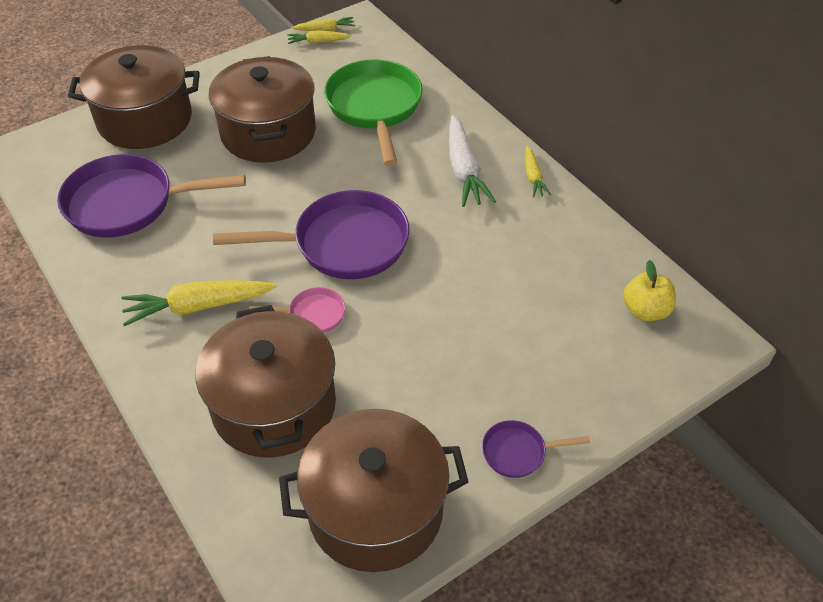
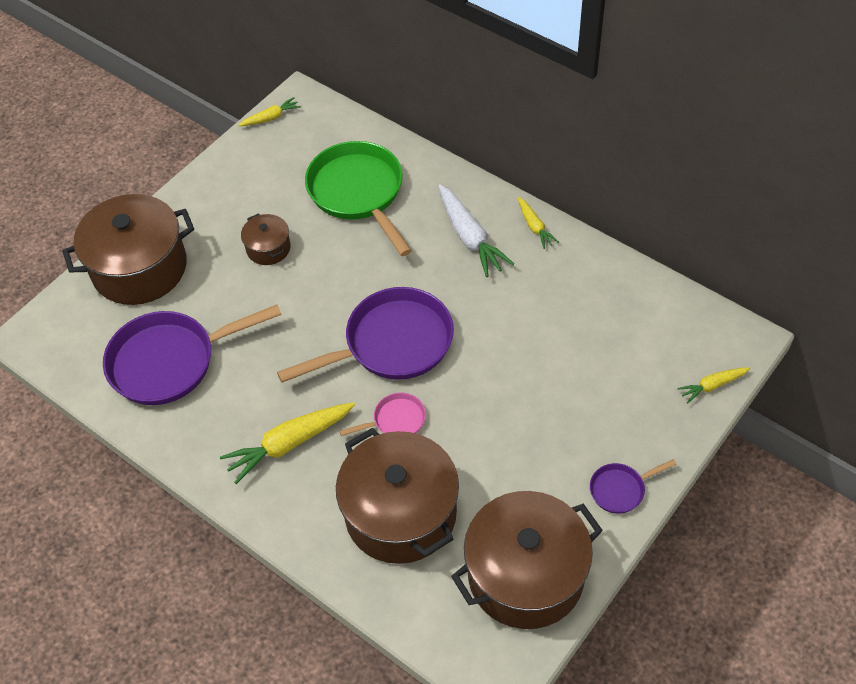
camera: 15 degrees left, 5 degrees up
brown pot [209,56,316,163] -> brown pot [241,213,291,265], size x0.47
yellow carrot [288,30,351,44] -> yellow carrot moved to [677,367,750,403]
yellow apple [623,260,676,321] -> none

